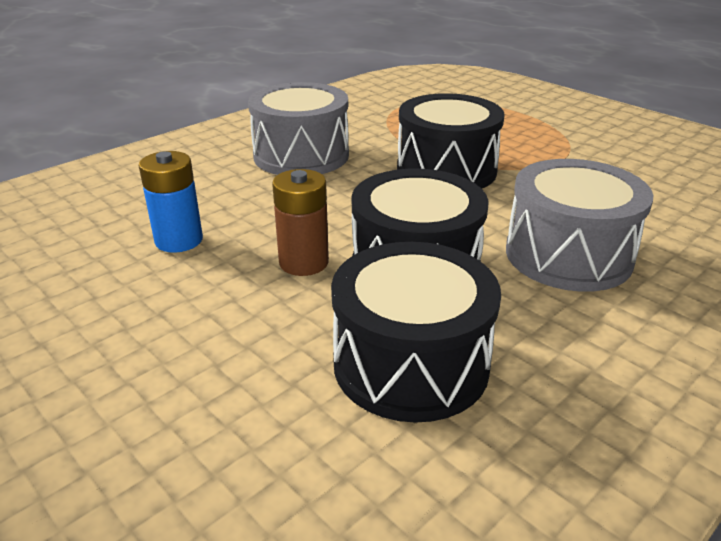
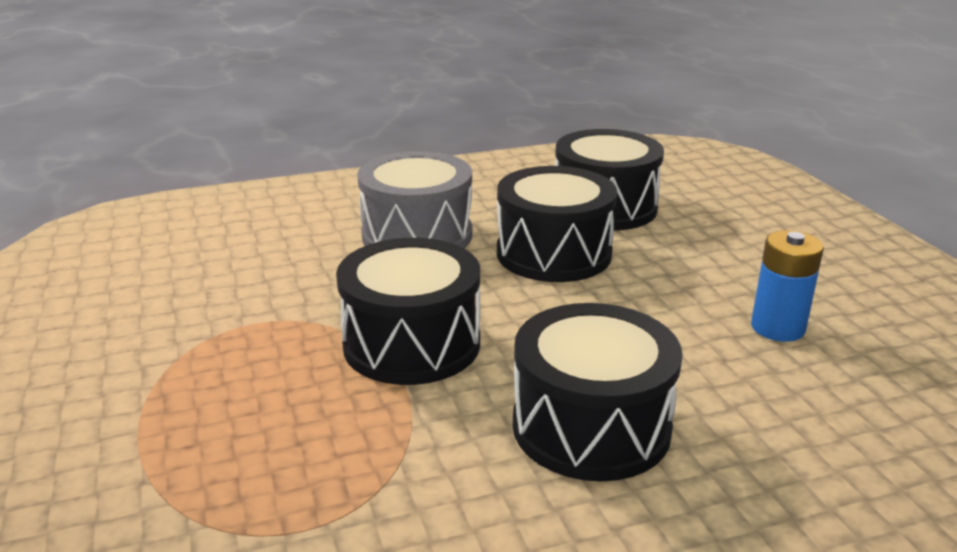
camera: 155 degrees left, 5 degrees down
grey drum [248,82,349,175] -> black drum [513,303,683,482]
brown battery [272,169,329,276] -> none

